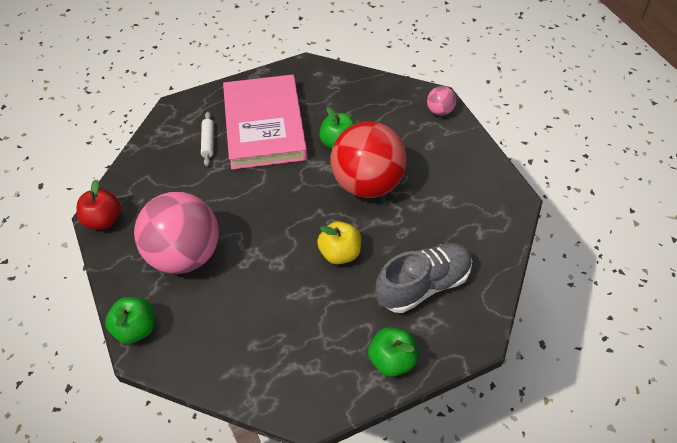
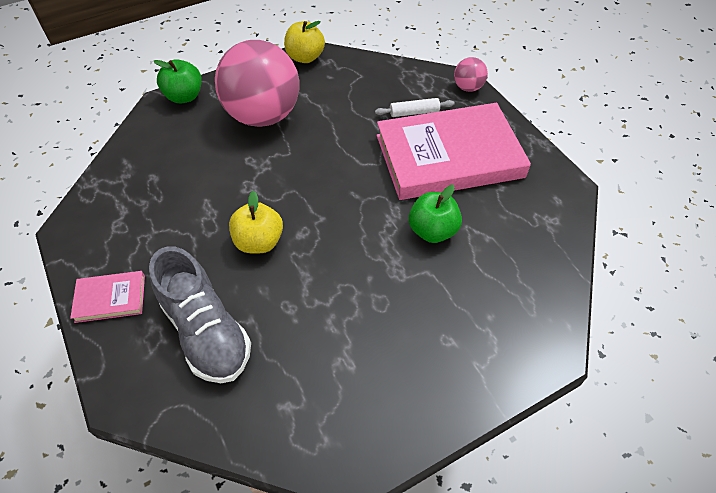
camera: 85 degrees right, 0 degrees up
red apple [76,180,121,229] -> yellow apple [284,21,325,63]
red ball [331,121,407,198] -> none
green apple [368,327,418,377] -> pink book [70,271,145,323]
pink ball [427,86,456,116] -> pink ball moved to [454,57,488,92]

